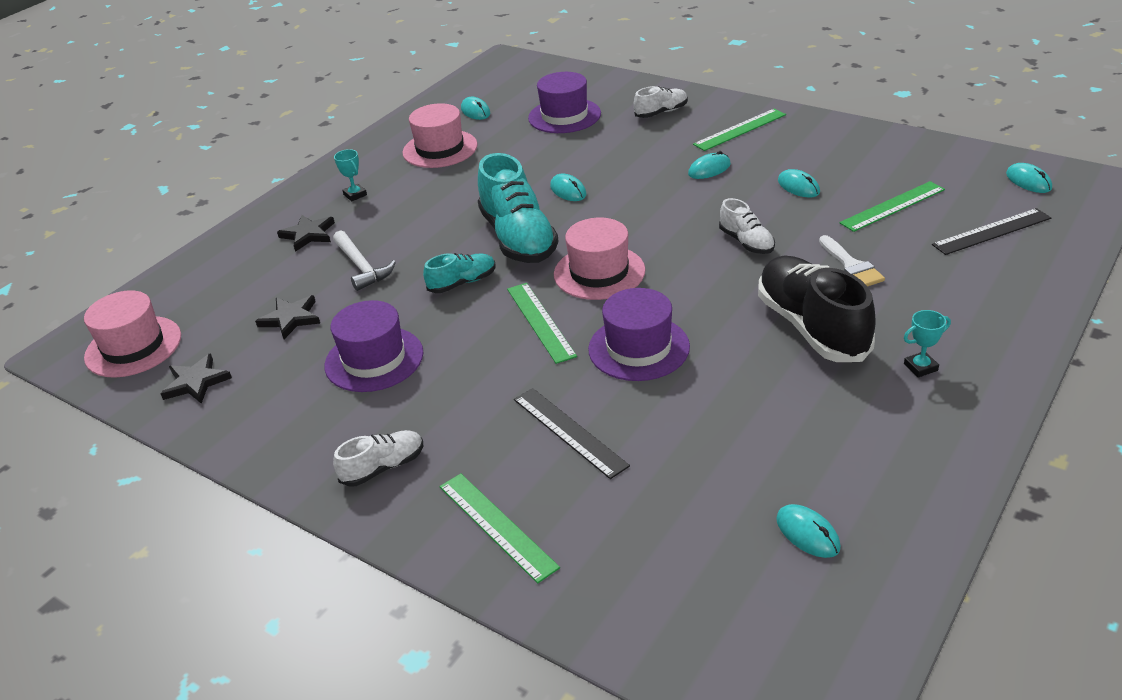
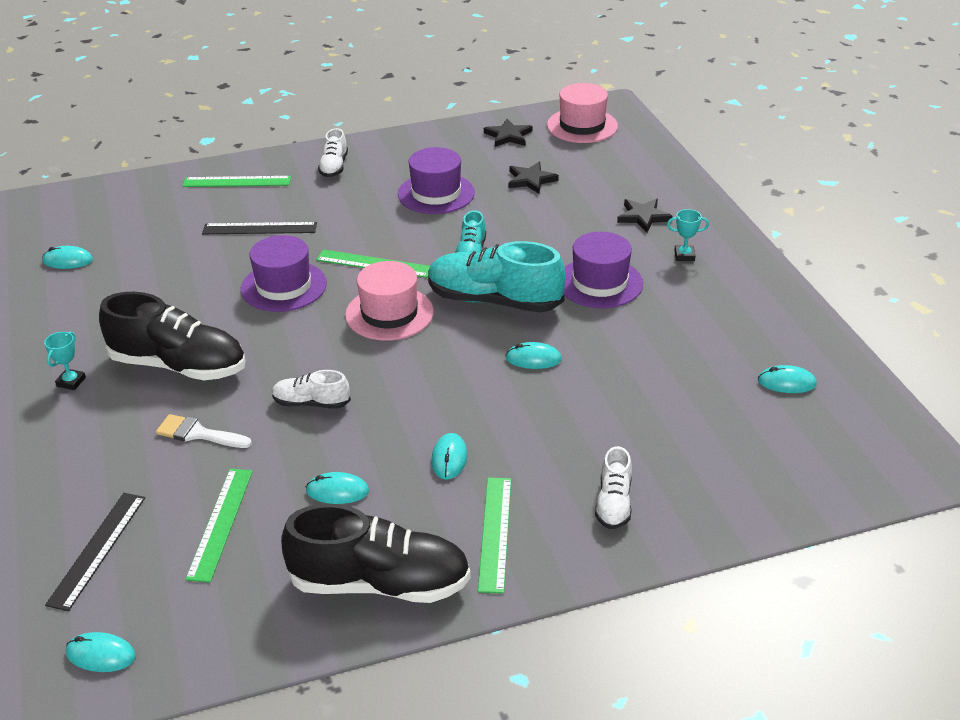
camera: 125 degrees right, 0 degrees up
white hammer [333,230,396,291] -> none
pink hat [403,103,478,168] -> none
purple hat [528,72,601,133] -> purple hat moved to [564,232,643,308]
none -> black shoe [281,504,471,603]

